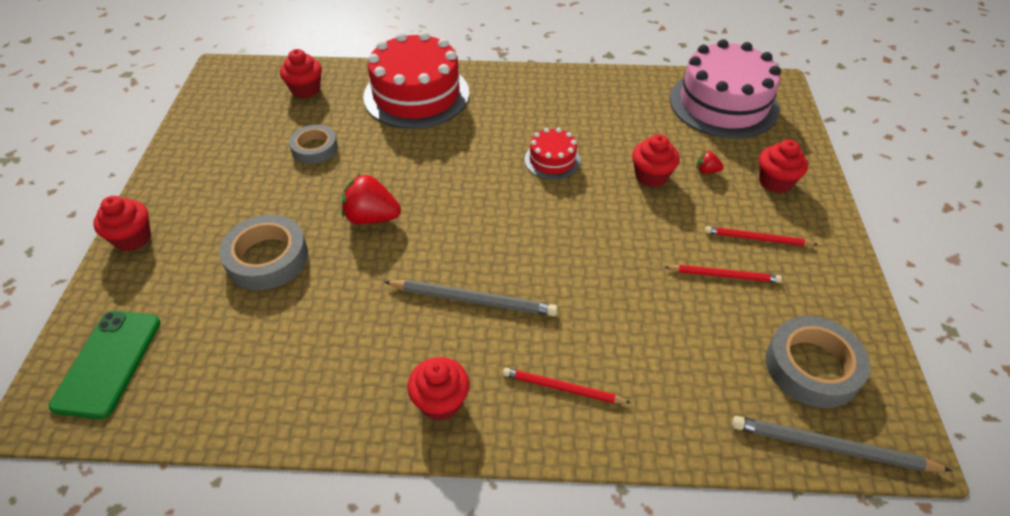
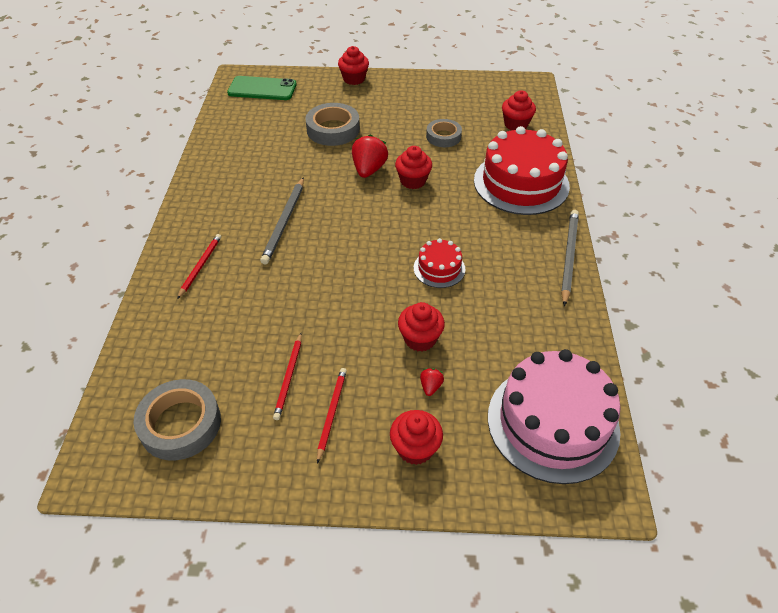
camera: 90 degrees right, 0 degrees up
red cupcake [407,357,470,421] -> red cupcake moved to [395,146,432,189]
grey pencil [732,416,952,472] -> grey pencil moved to [561,210,579,306]

